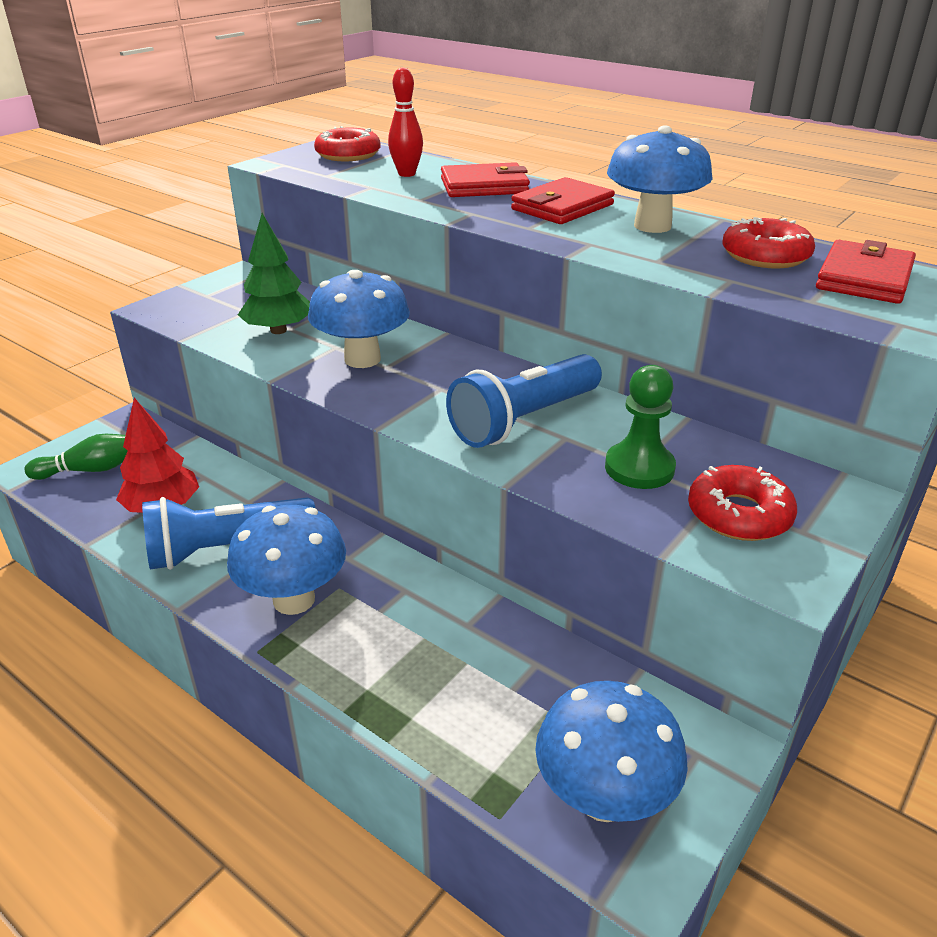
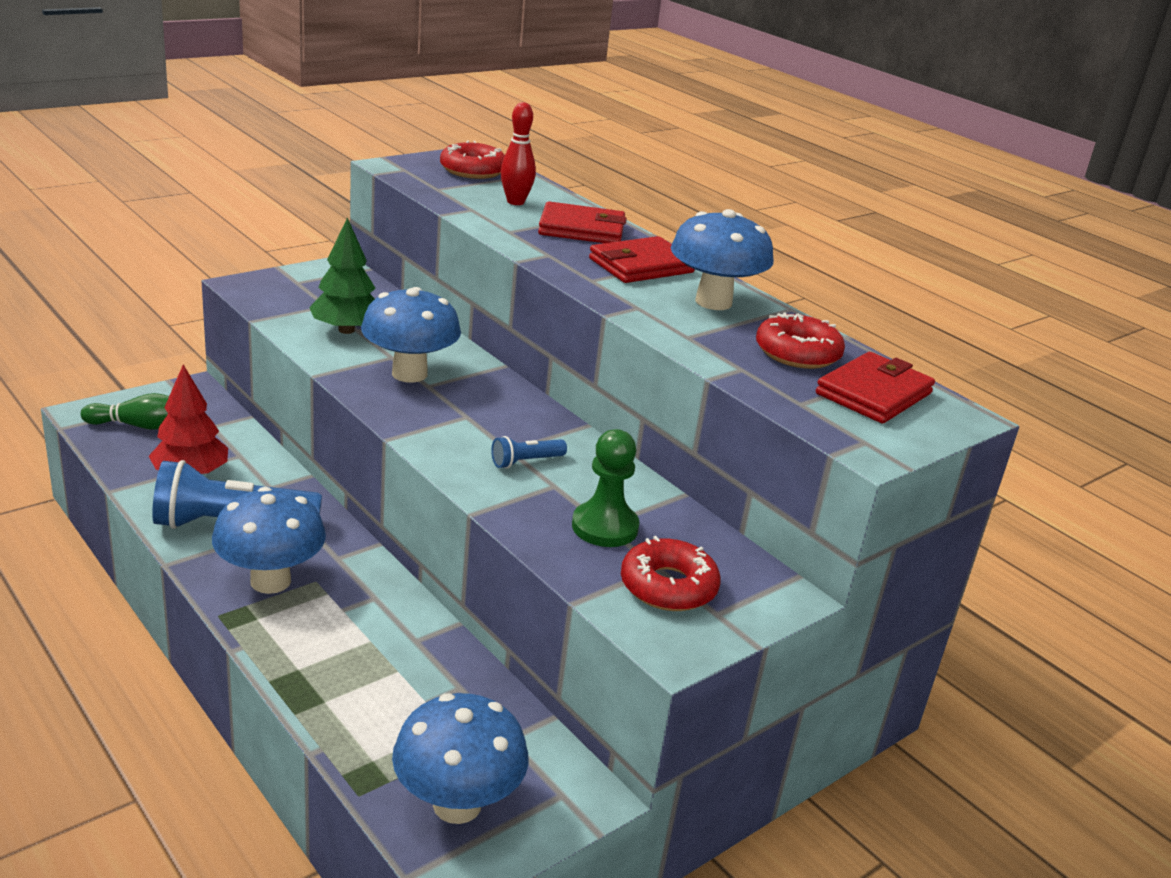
camera: 10 degrees right, 5 degrees down
blue flashlight [446,354,602,448] -> blue flashlight [491,436,567,469], size x0.45

